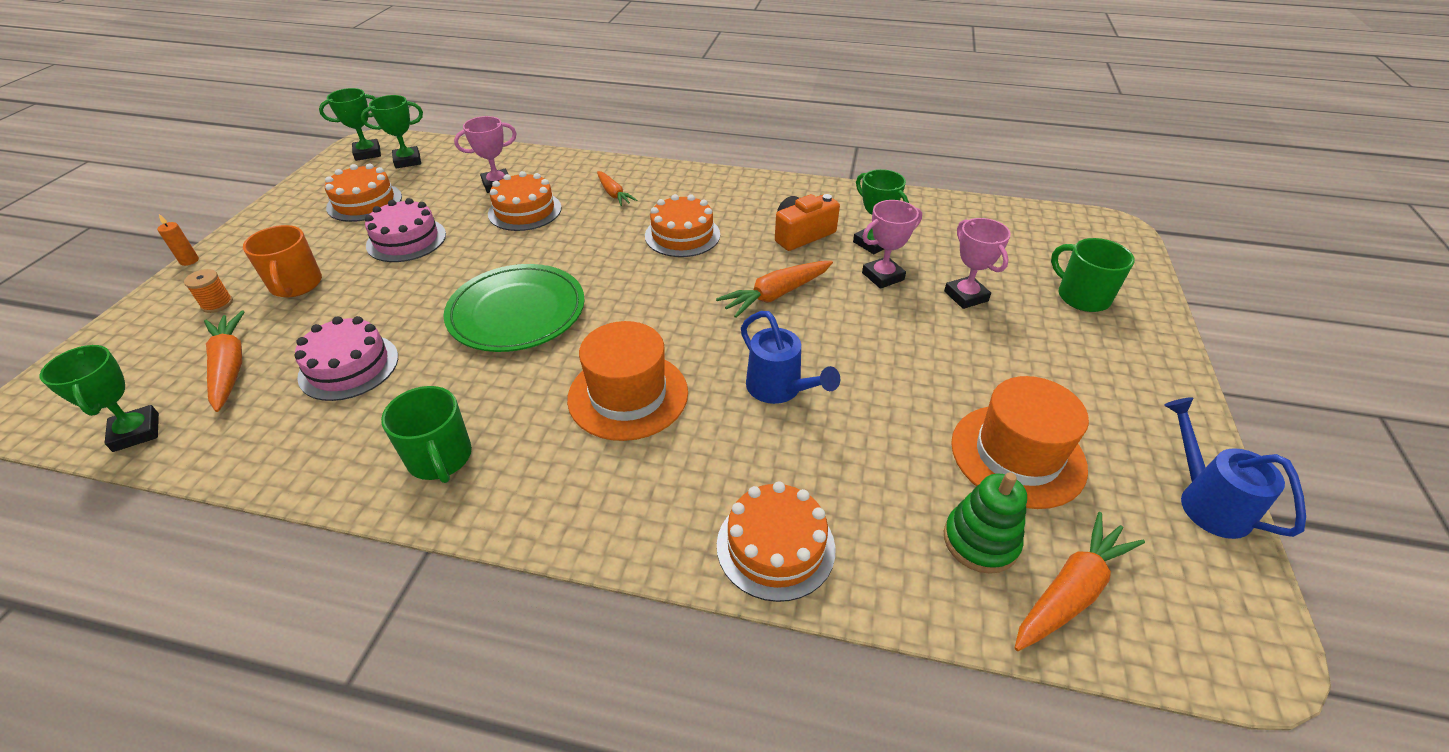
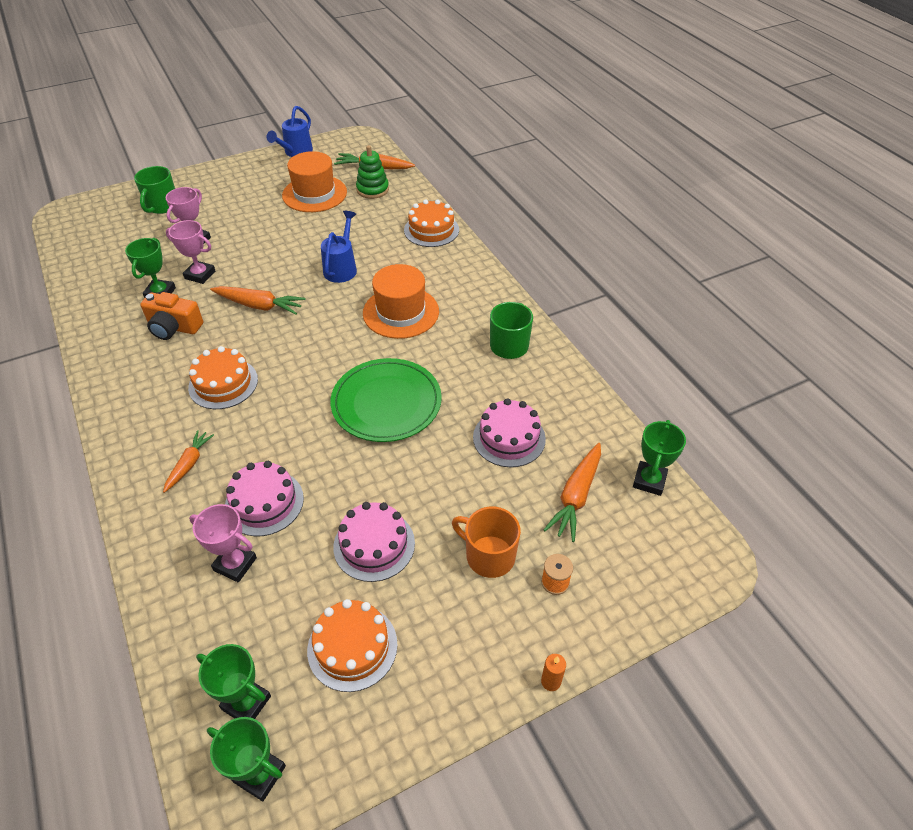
camera: 130 degrees left, 5 degrees up
orange mug [243,225,322,297] -> orange mug turned 90 degrees counterclockwise [452,507,521,578]
orange cake [488,171,562,231] -> pink cake [225,461,304,536]

